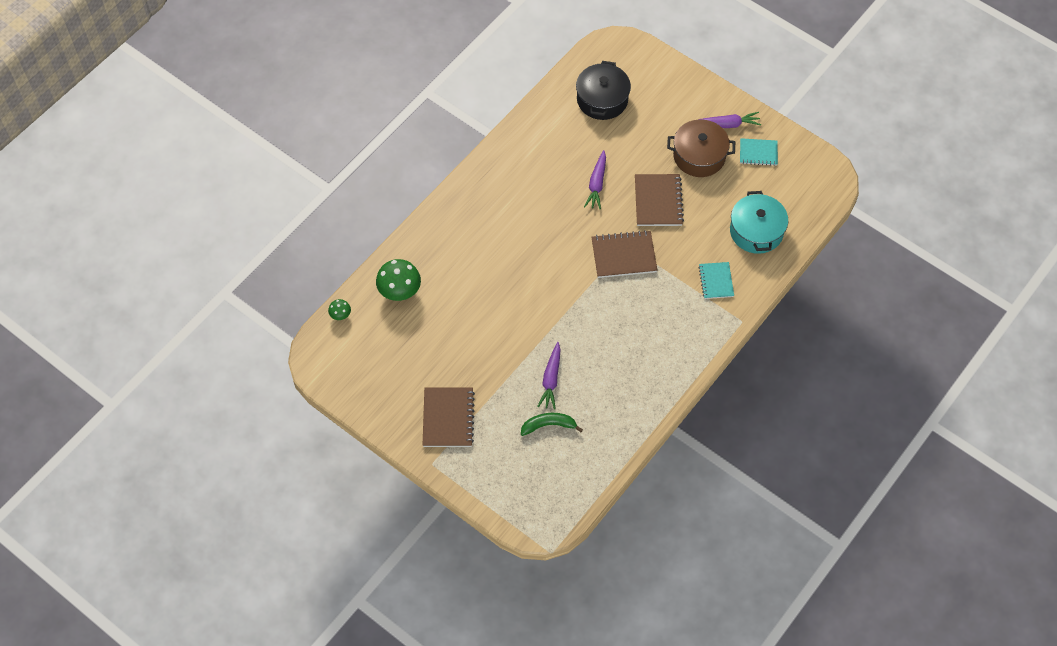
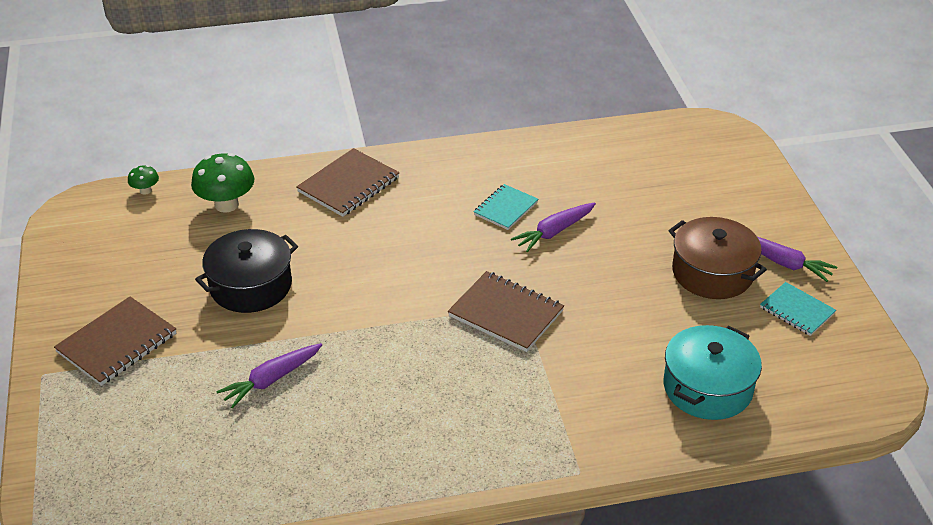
camera: 40 degrees right, 20 degrees down
green banana [521,413,583,436] -> none
black pot [576,61,631,120] -> black pot moved to [195,229,298,313]
brown notebook [635,174,684,226] -> brown notebook moved to [296,148,399,217]
turquoise notebook [698,262,734,299] -> turquoise notebook moved to [474,184,538,230]

